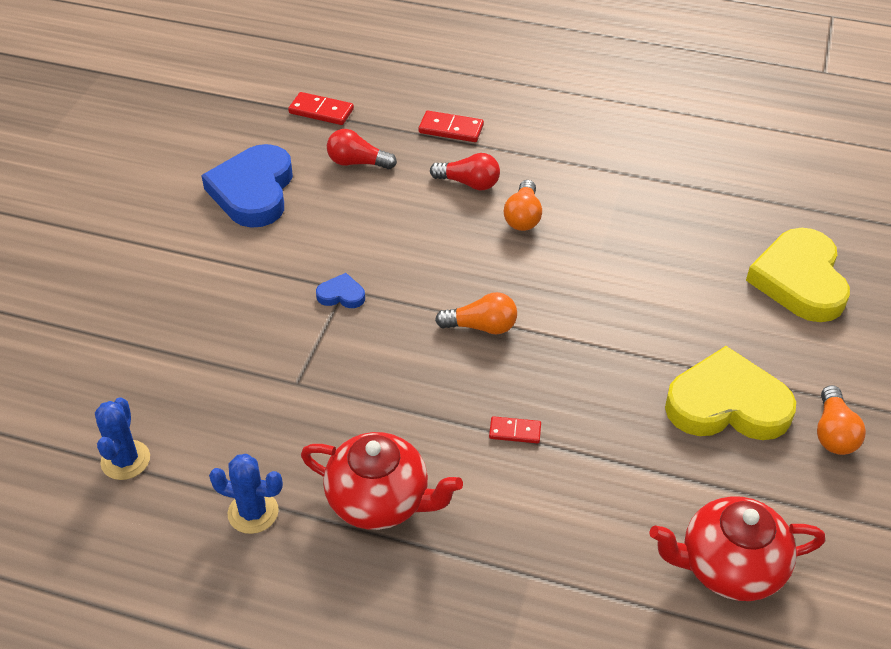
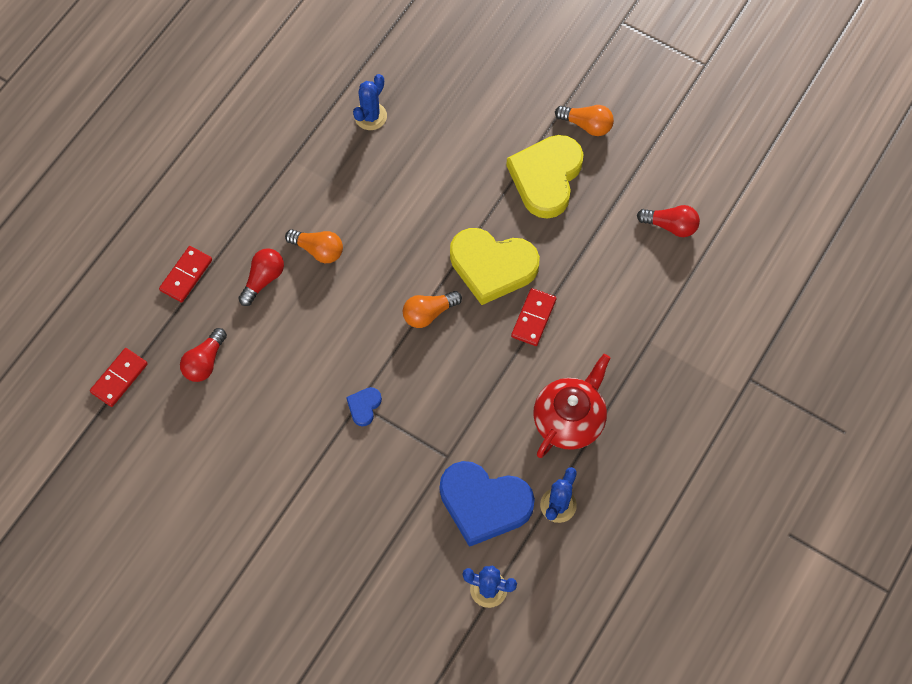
camera: 75 degrees left, 20 degrees up
blue heart [201,144,293,228] -> blue heart moved to [440,461,535,547]
orange light bulb [435,292,517,334] -> orange light bulb turned 135 degrees counterclockwise [403,291,462,328]
red domino [489,416,541,444] -> red domino [511,288,556,346], size x1.54
red teapot [649,496,825,601] -> red light bulb [637,205,700,237]
yellow heart [746,228,850,322] -> yellow heart moved to [450,228,540,305]
none -> blue cactus [353,74,387,130]

